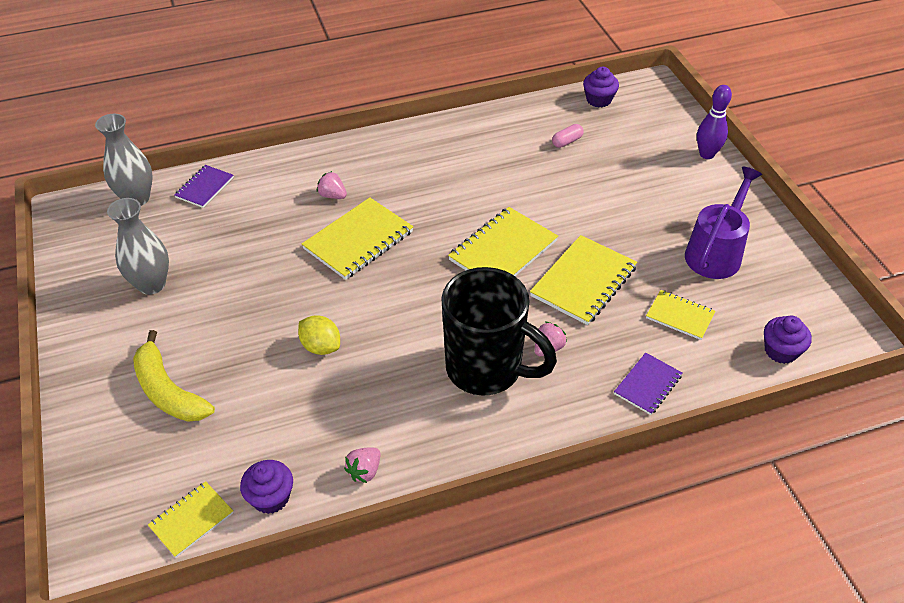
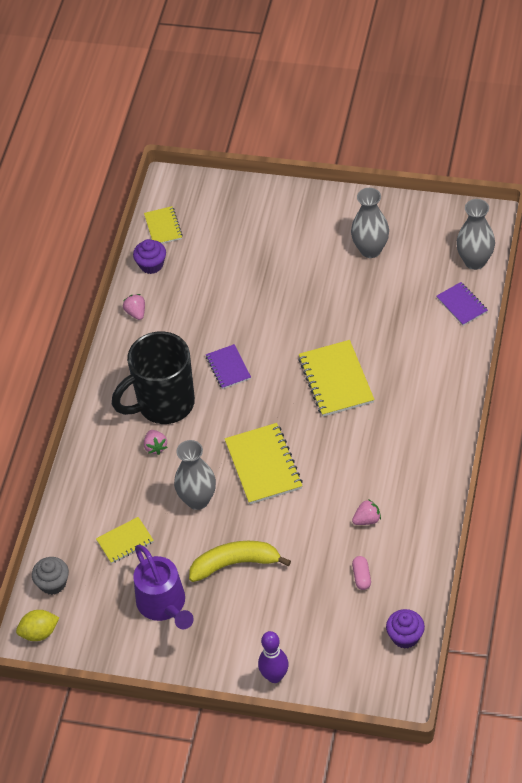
camera: 125 degrees right, 5 degrees up
yellow banana [133,330,215,422] -> yellow banana moved to [189,541,291,582]
yellow lemon [298,315,340,355] -> yellow lemon moved to [16,610,59,641]
pink strawberry [317,171,347,199] -> pink strawberry moved to [352,499,381,525]
yellow notebook [530,235,637,325] -> grey vase [174,440,216,510]
purple notebook [614,353,682,415] -> purple notebook moved to [206,344,251,389]
purple cupcake [764,316,812,364] -> grey cupcake [32,557,69,595]

